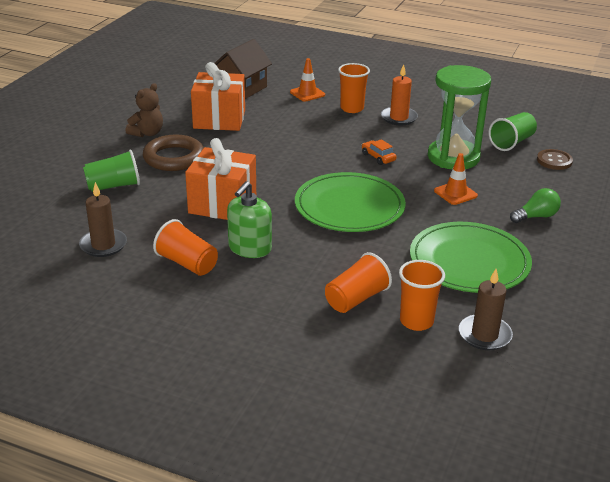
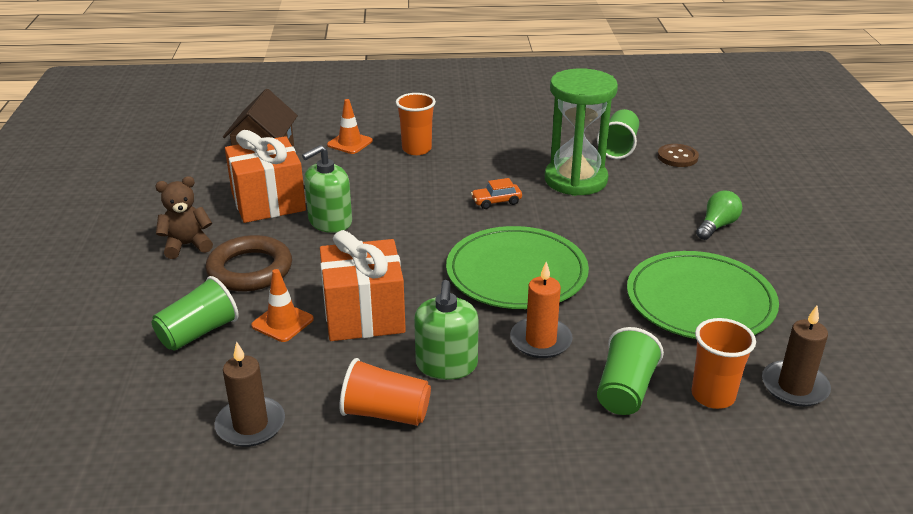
camera: 25 degrees left, 0 degrees up
brown teddy bear [126,83,163,137] -> brown teddy bear turned 120 degrees counterclockwise [155,176,213,259]
orange cup [325,252,392,313] -> green cup [597,327,664,415]
orange car [362,139,397,165] -> orange car turned 45 degrees counterclockwise [471,178,522,209]
orange candle [381,64,418,125] -> orange candle moved to [510,262,573,358]
orange traffic cone [434,153,478,205] -> orange traffic cone moved to [251,269,314,342]
none -> green soap dispenser [302,145,352,233]

